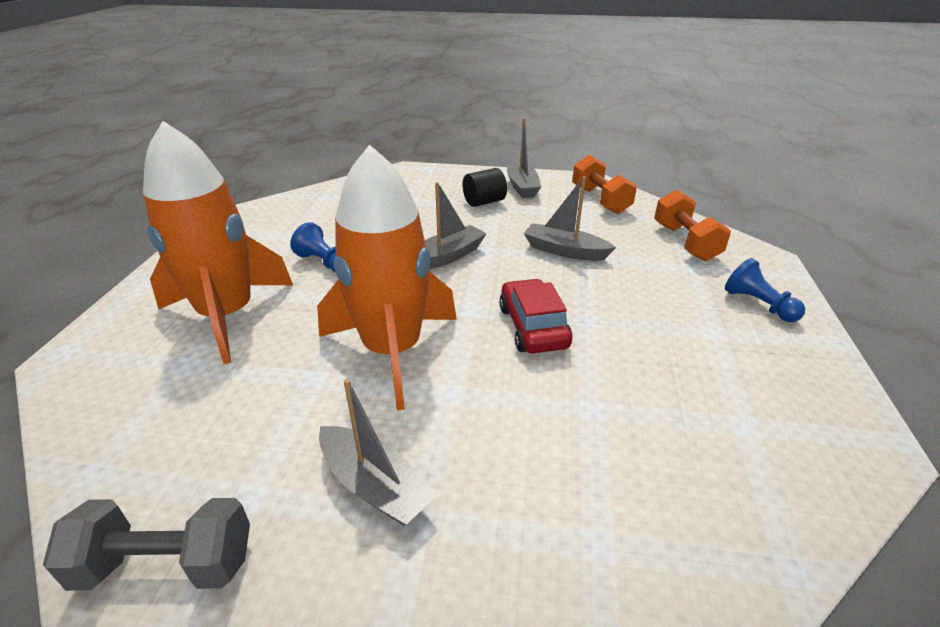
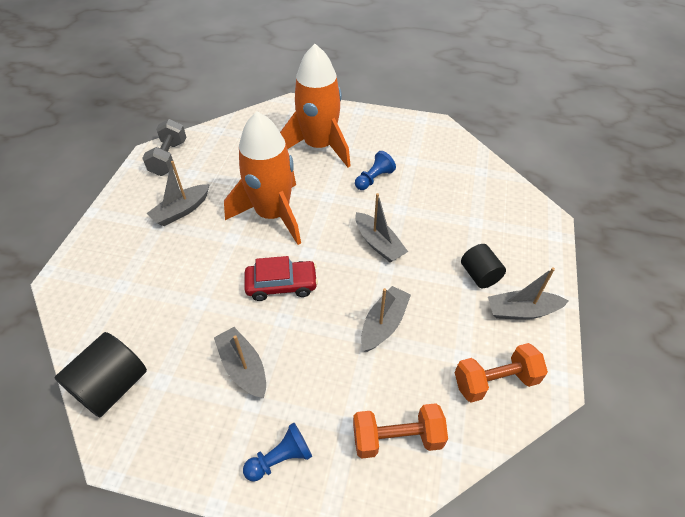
camera: 95 degrees right, 15 degrees up
none -> black cylinder [55,332,147,417]
none -> grey boat [214,327,266,398]

